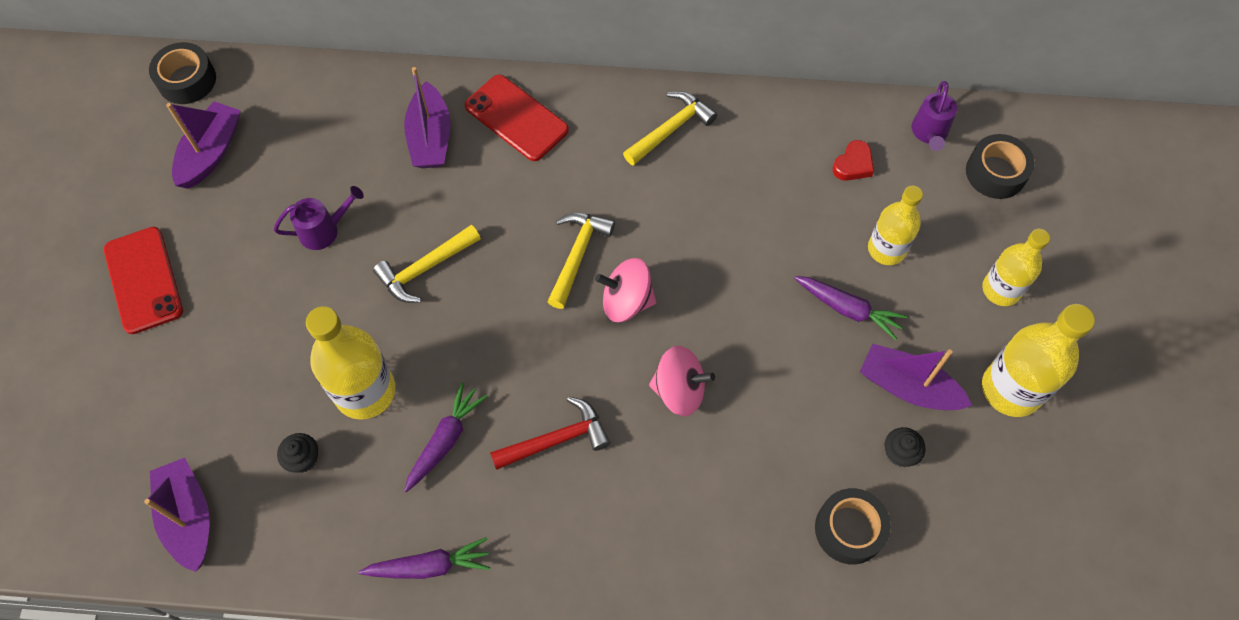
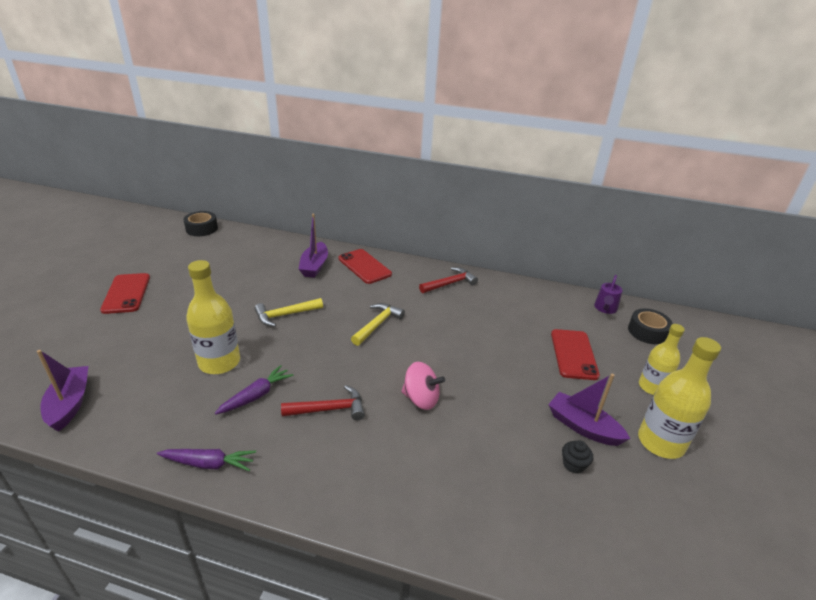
camera: 10 degrees right, 30 degrees down
purple boat [166,101,241,189] -> none
purple watering can [274,186,364,250] -> none
black cupcake [277,433,318,473] -> none
pink spinning top [595,258,656,322] -> none
yellow hammer [623,91,717,166] -> red hammer [419,267,478,293]
purple carrot [794,276,908,340] -> none
black tape [815,488,891,564] -> none
red heart [833,140,874,181] -> none
yellow bottle [868,186,923,265] -> red phone [551,329,600,380]

